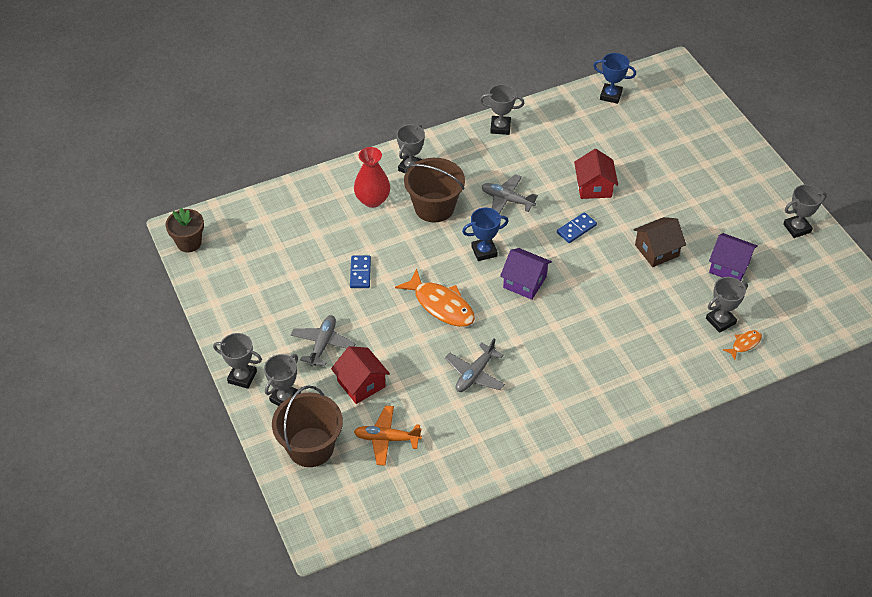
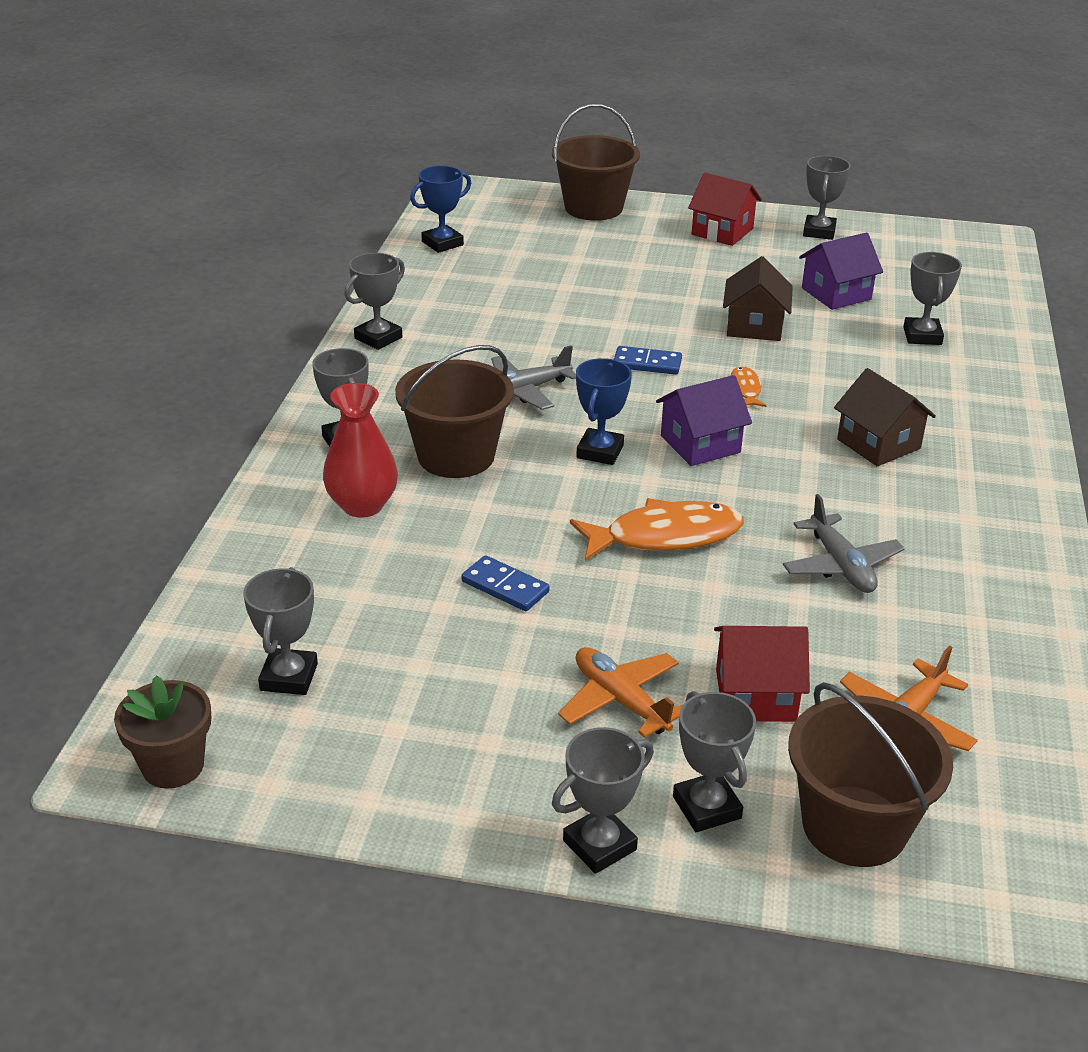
camera: 55 degrees left, 15 degrees down
grey plane [291,315,356,367] -> orange plane [558,647,683,738]
blue domino [557,212,597,243] -> blue domino turned 75 degrees counterclockwise [614,346,682,375]
red house [574,149,618,199] -> red house moved to [688,172,762,246]
orange fish [723,330,762,360] -> orange fish moved to [731,366,766,407]
none -> grey trophy [243,567,318,695]
none -> brown bucket [552,104,640,221]
none -> brown house [834,368,936,466]

